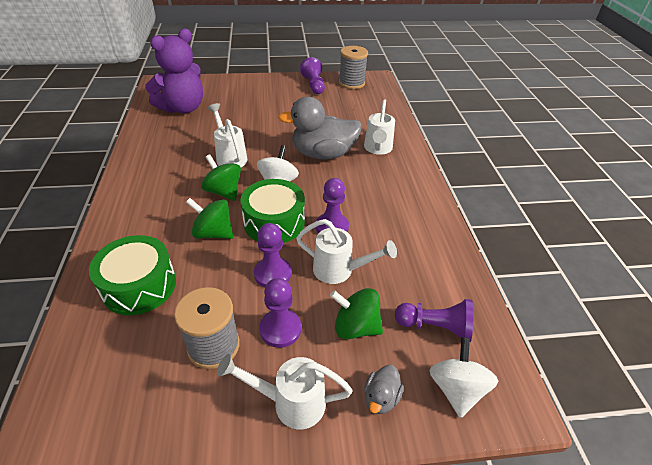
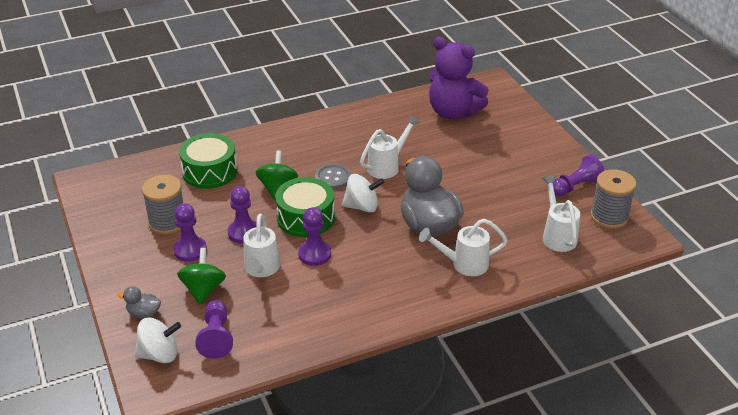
camera: 75 degrees right, 5 degrees down
green spinning top [201,155,241,201] -> grey button [315,164,351,190]
white watering can [217,354,353,429] -> white watering can moved to [542,175,580,252]

